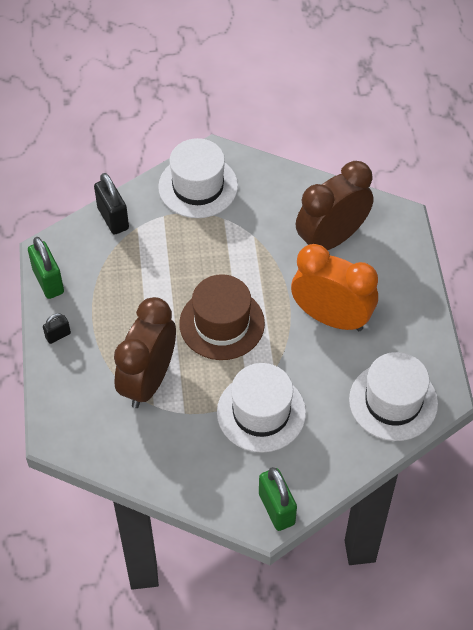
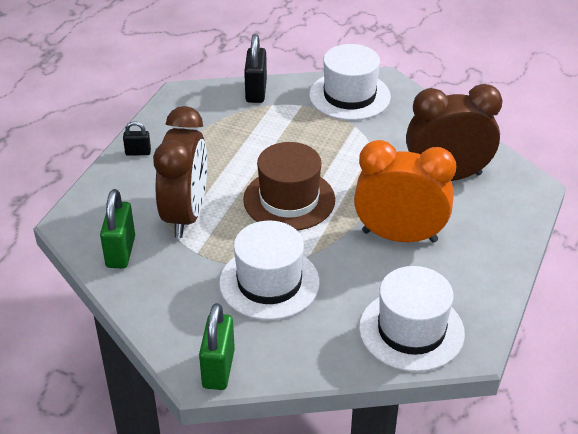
camera: 30 degrees right, 15 degrees down
green padlock [28,237,64,299] -> green padlock moved to [100,189,135,269]
brown clock [114,297,176,408] -> brown clock turned 135 degrees clockwise [153,106,207,238]
orange clock [291,244,378,331] -> orange clock turned 45 degrees counterclockwise [354,140,456,243]

